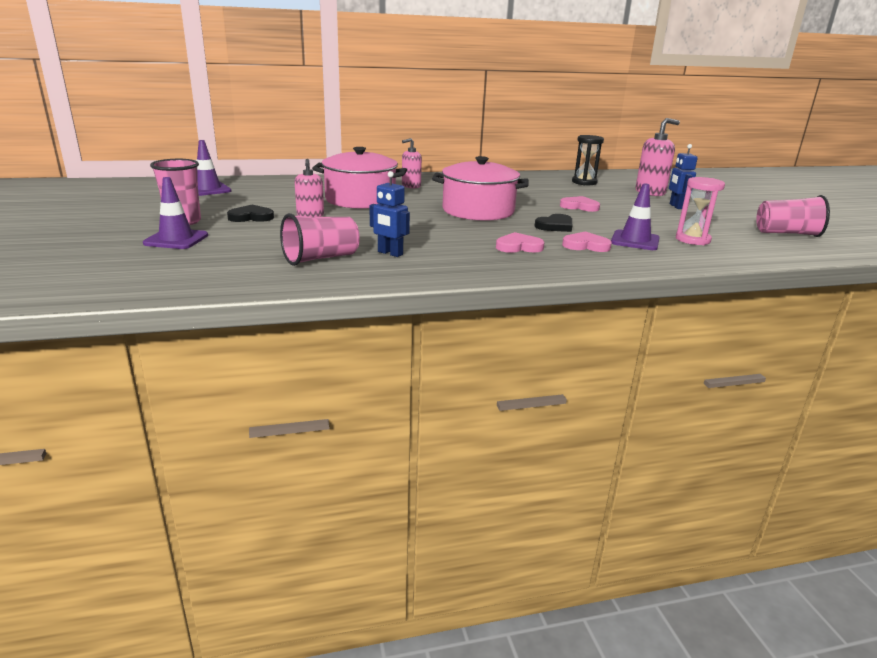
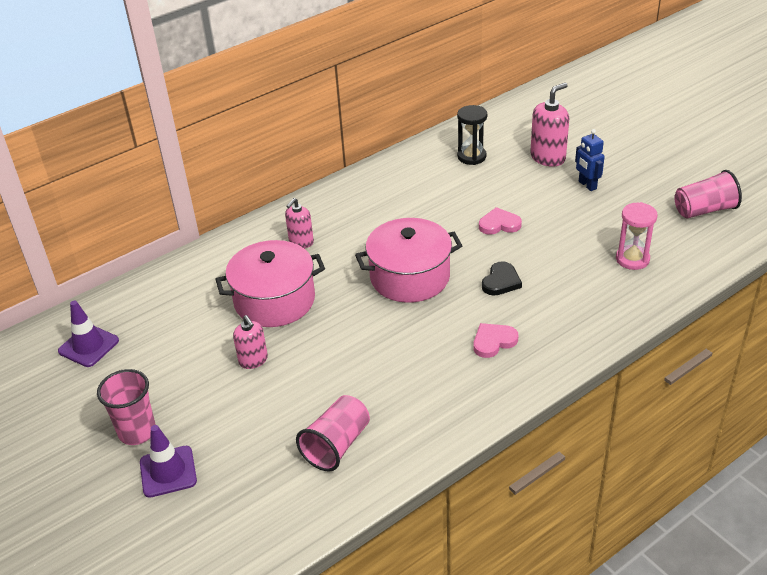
camera: 20 degrees left, 15 degrees up
black heart [227,205,274,222] -> none
blue robot [370,171,410,257] -> none
pink heart [562,231,612,252] -> none
purple traffic cone [611,184,660,250] -> none

